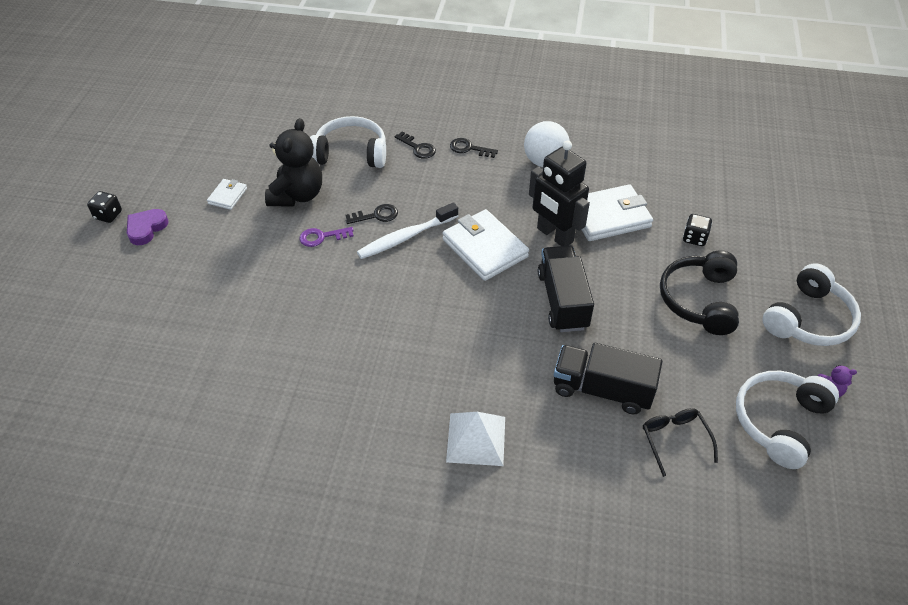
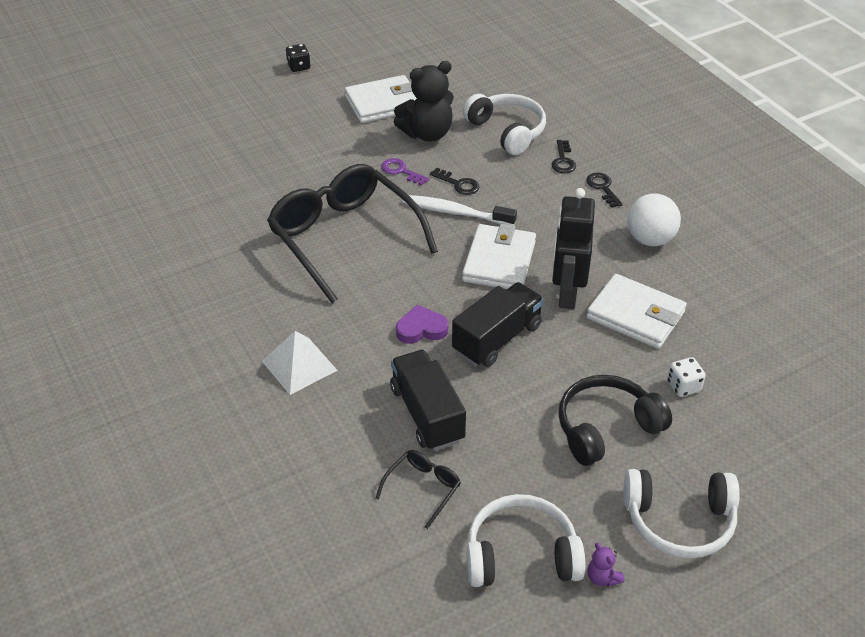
camera: 50 degrees right, 5 degrees down
purple heart [127,209,169,245] -> purple heart moved to [396,305,448,344]
white wallet [207,179,247,210] -> white wallet [345,75,417,123], size x1.99
black dice [683,214,712,246] -> white dice [667,357,706,397]
none -> black glasses [267,164,438,303]

